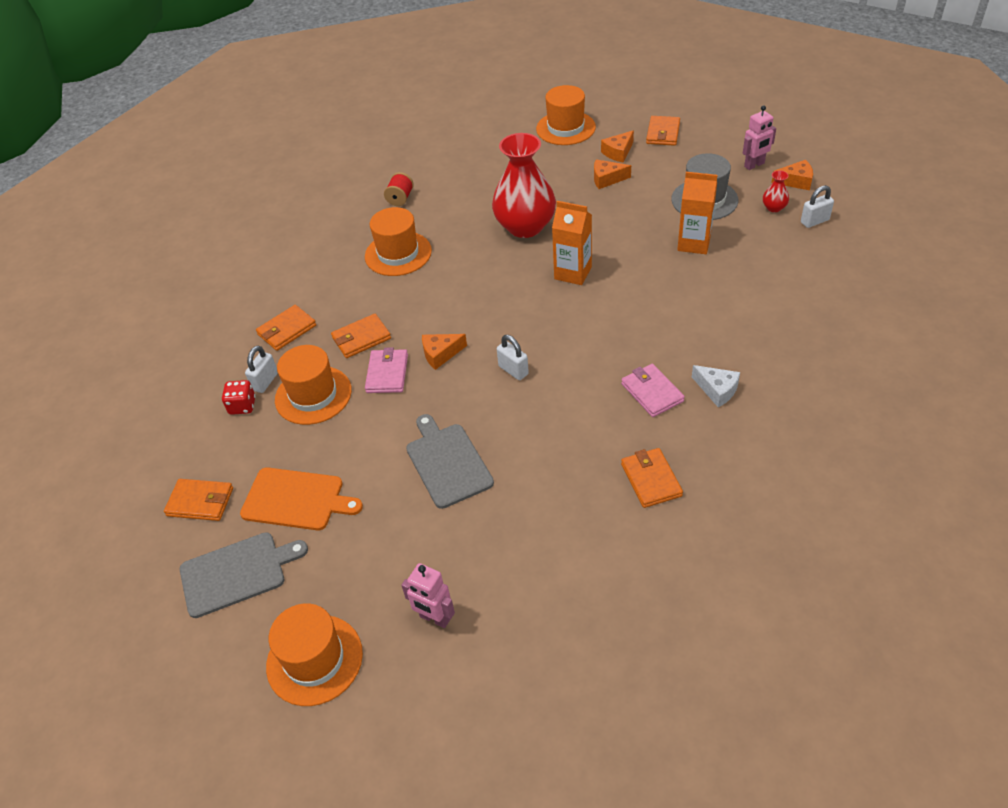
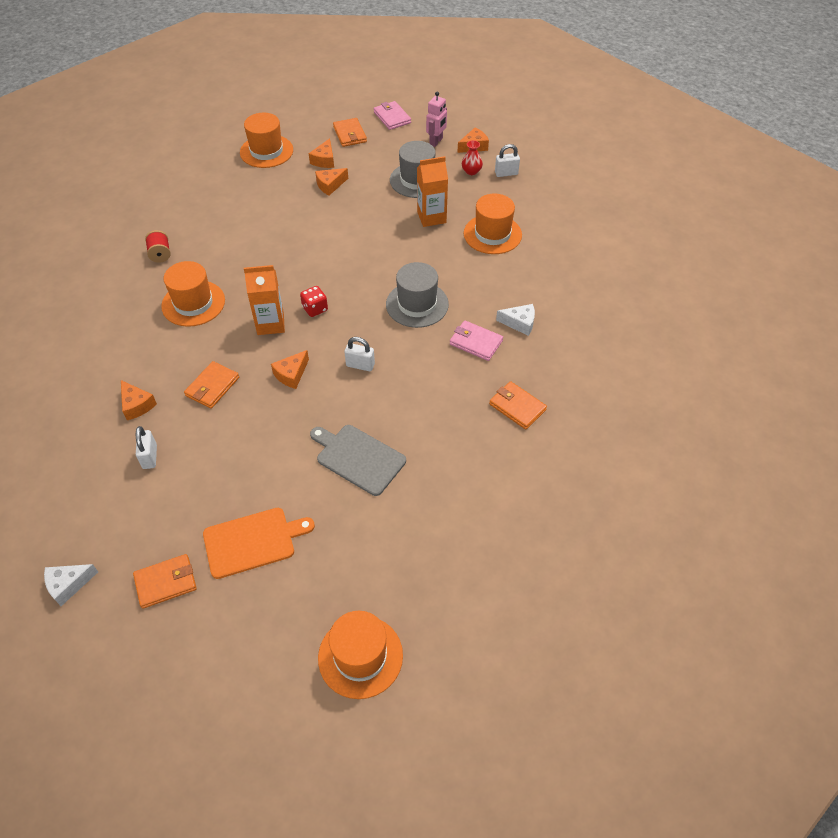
camera: 35 degrees left, 5 degrees up
grey cutting board [180,532,308,618] -> none
red dice [222,380,255,415] -> red dice moved to [300,286,328,317]
orange wallet [256,305,316,351] -> orange cheese [121,380,157,420]
orange hat [275,345,352,425] -> orange hat moved to [464,193,522,254]
pink wallet [365,347,408,393] -> pink wallet moved to [374,101,411,130]
pink robot [401,563,455,628] -> none
red vase [492,133,556,238] -> none
orange carton [552,201,592,285] -> orange carton moved to [244,265,285,335]
white padlock [801,185,834,228] -> white padlock turned 45 degrees clockwise [495,144,520,177]
none -> white cheese [44,564,98,606]
none -> grey hat [386,262,449,328]

